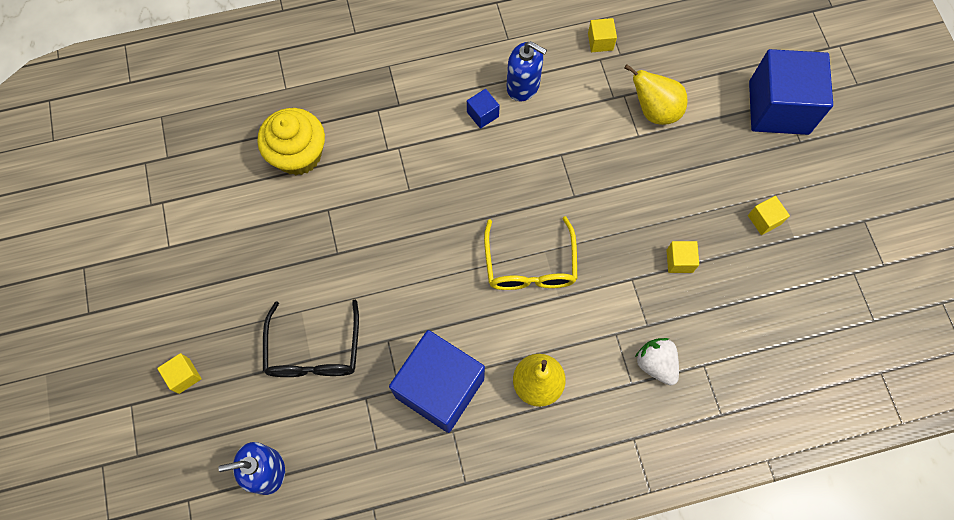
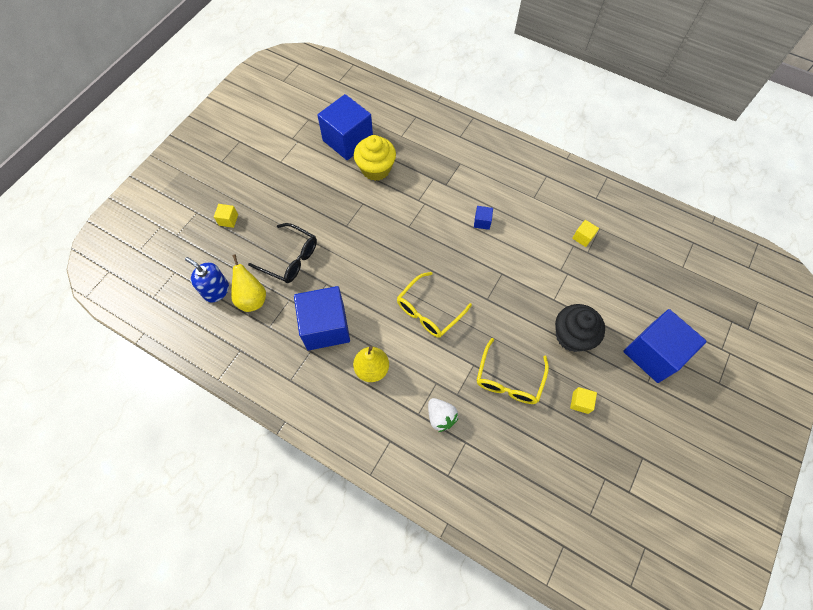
camera: 45 degrees right, 5 degrees down
black glasses [263,299,359,377] -> black glasses turned 105 degrees counterclockwise [248,223,317,283]
blue soap dispenser [506,41,547,101] -> none
yellow pear [624,64,687,125] -> yellow pear moved to [231,254,266,312]
white strawberry [635,338,679,385] -> white strawberry turned 135 degrees clockwise [428,398,459,432]
yellow cube [667,241,699,273] -> yellow glasses [477,338,549,404]
none -> blue cube [317,94,373,160]
none -> black cupcake [555,304,605,352]

